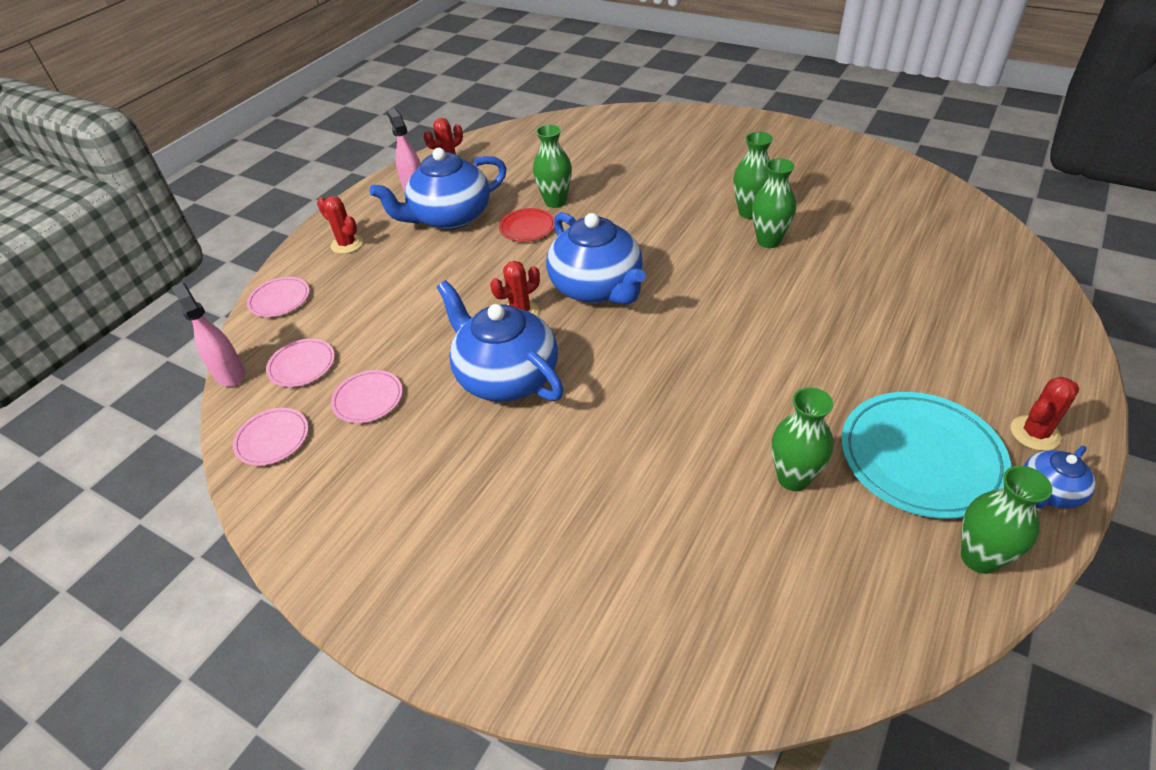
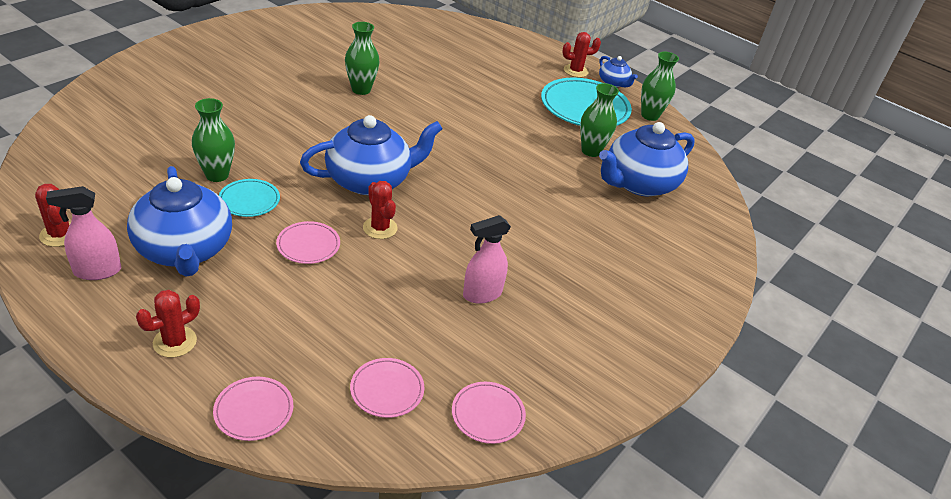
camera: 90 degrees left, 5 degrees down
pink spray bottle [172,282,245,387] -> pink spray bottle moved to [463,215,511,304]
pink plate [331,370,403,423] -> pink plate moved to [276,221,340,264]
blue teapot [437,280,564,402] -> blue teapot moved to [599,122,695,197]
red plate [499,208,554,242] -> turquoise plate [219,179,280,217]
green vase [733,132,773,219] -> none
red cactus [1011,377,1079,451] -> red cactus turned 75 degrees counterclockwise [562,32,601,77]

